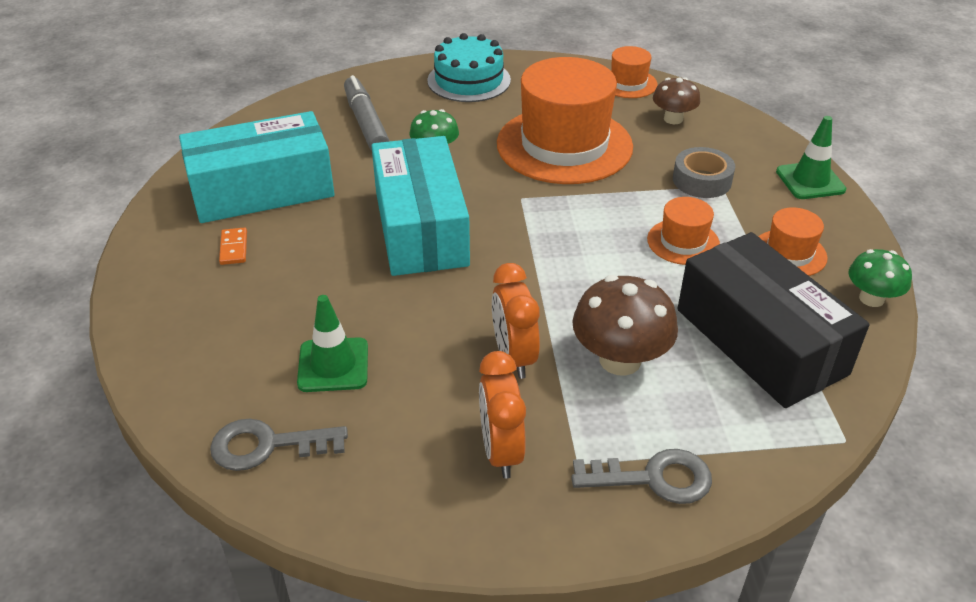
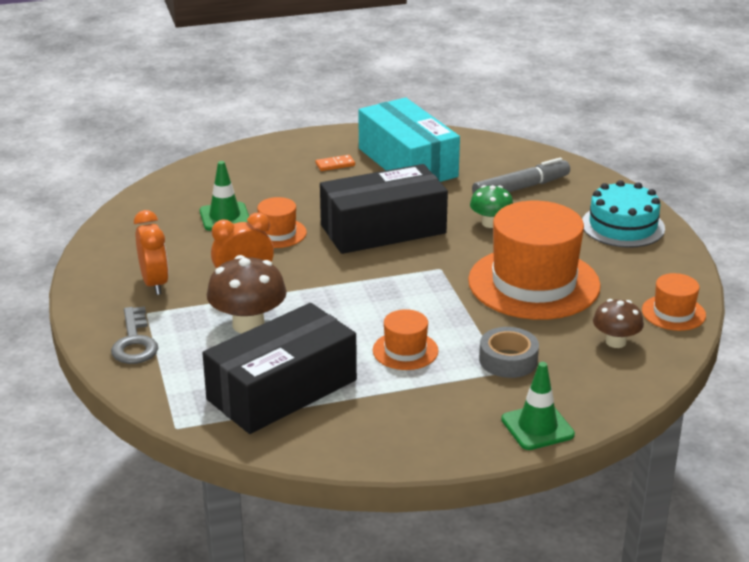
camera: 80 degrees right, 10 degrees down
grey key [210,418,348,471] -> none
turquoise box [371,136,470,276] -> black box [320,164,448,254]
orange clock [479,351,526,479] -> orange clock turned 90 degrees clockwise [134,210,169,295]
orange hat [758,207,828,276] -> orange hat moved to [257,197,307,248]
green mushroom [848,249,912,307] -> none

